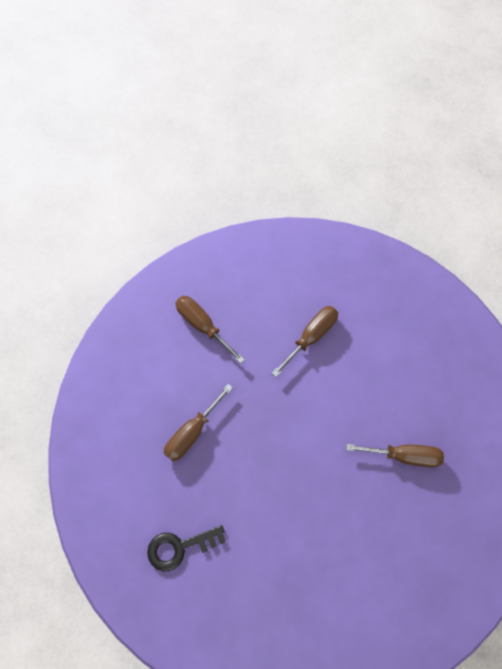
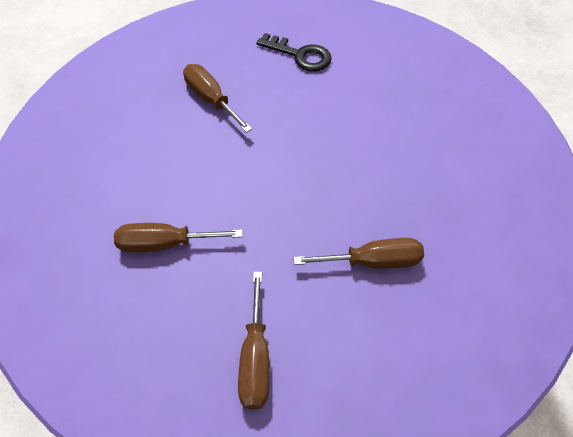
camera: 135 degrees left, 15 degrees down
black key [147,525,226,571] -> black key moved to [256,33,332,71]

